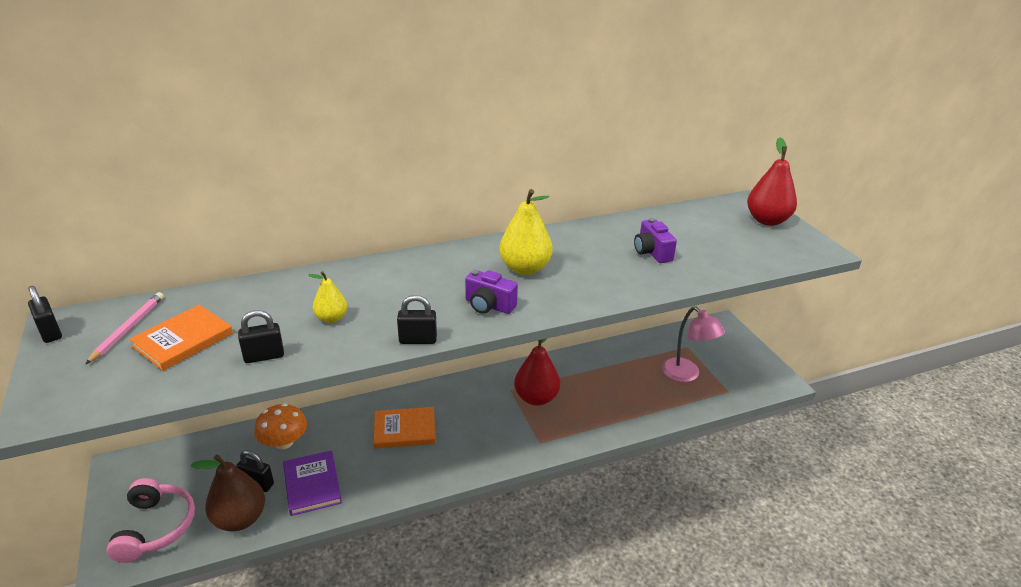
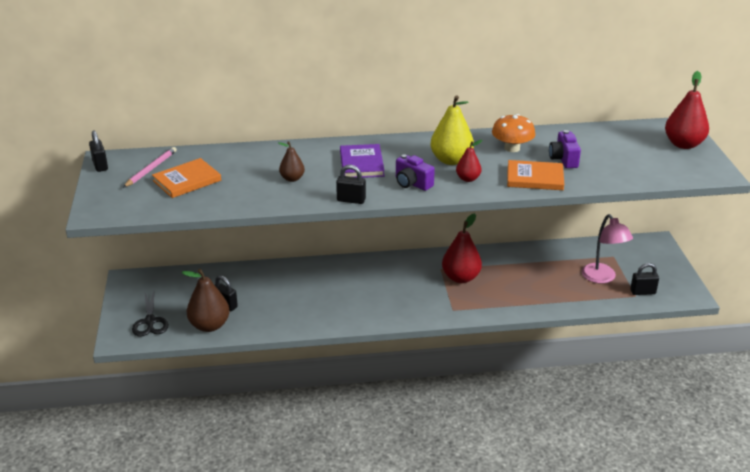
camera: 15 degrees right, 0 degrees up
pink headphones [107,478,195,563] -> black scissors [132,291,169,337]
black padlock [238,310,284,363] -> black padlock moved to [630,263,659,295]
orange mushroom [254,404,307,449] -> orange mushroom moved to [492,114,535,152]
purple book [283,450,342,516] -> purple book moved to [340,144,385,178]
yellow pear [308,271,347,323] -> brown pear [278,141,305,182]
orange book [373,407,436,449] -> orange book moved to [507,160,564,190]
none -> red pear [456,140,482,182]

